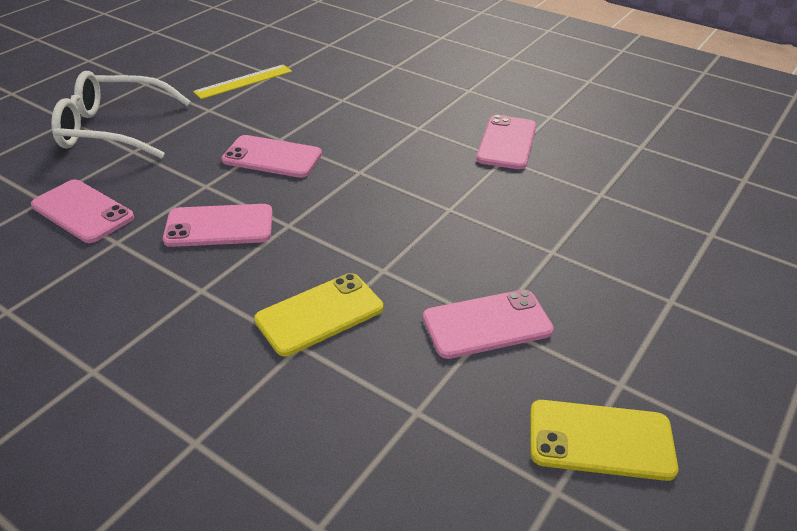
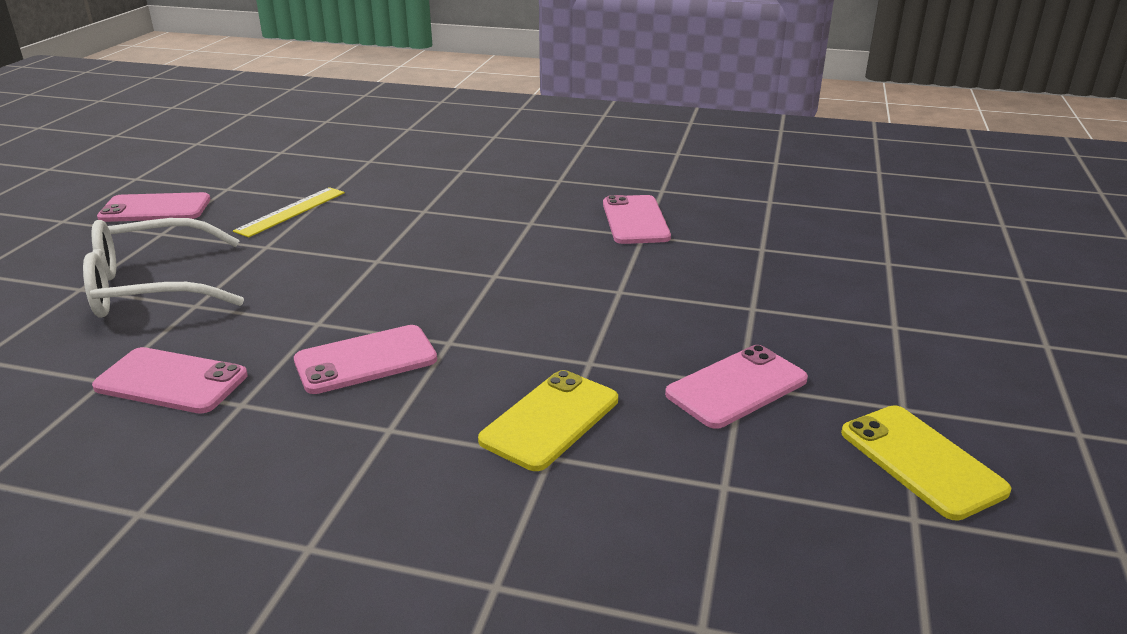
camera: 20 degrees left, 10 degrees down
pink phone [221,135,322,178] -> pink phone moved to [97,192,210,222]
yellow phone [530,400,678,481] -> yellow phone turned 75 degrees clockwise [841,405,1011,521]

